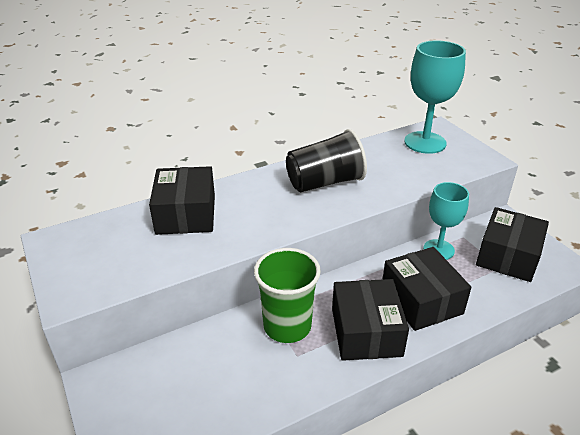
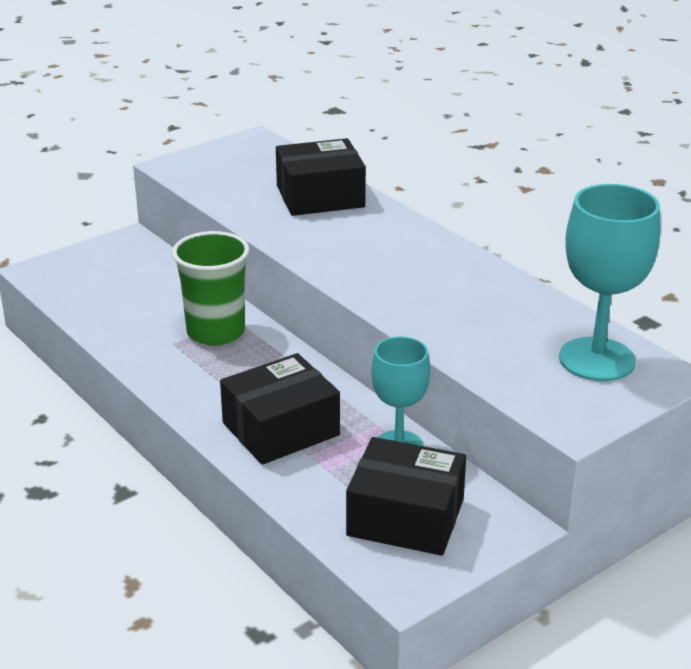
camera: 80 degrees right, 5 degrees down
black cup [286,129,367,193] -> none
black box [332,279,409,361] -> none

